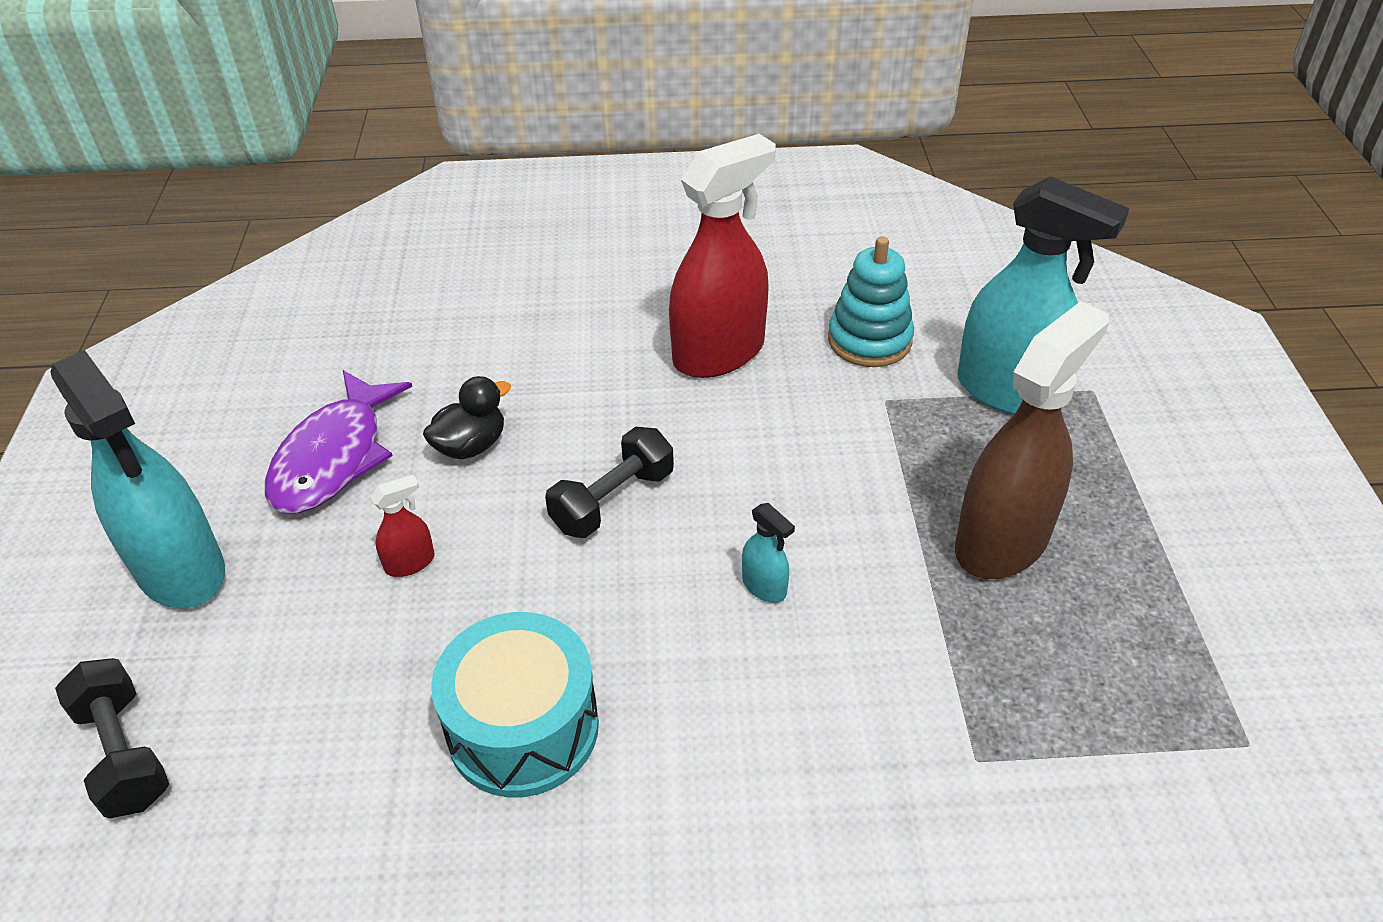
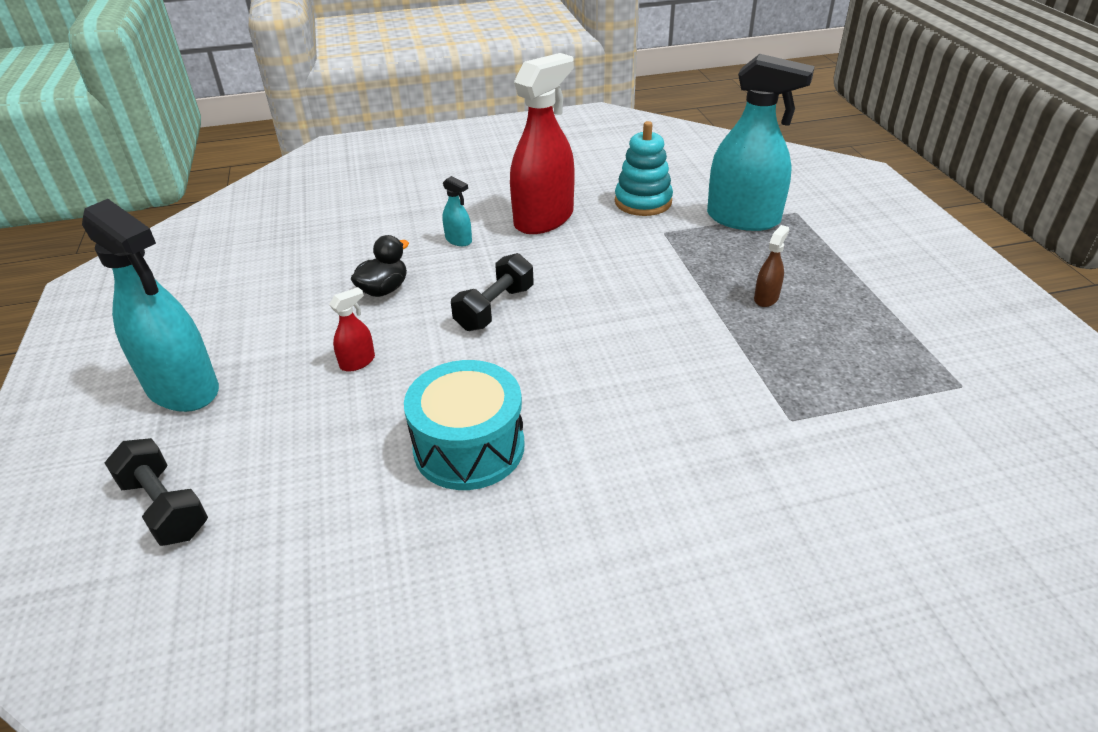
camera: 10 degrees left, 5 degrees down
purple fish [265,370,412,514] -> none
turquoise spray bottle [742,503,795,603] -> turquoise spray bottle moved to [442,176,472,246]
brown spray bottle [955,301,1109,579] -> brown spray bottle [754,225,789,307], size x0.42

